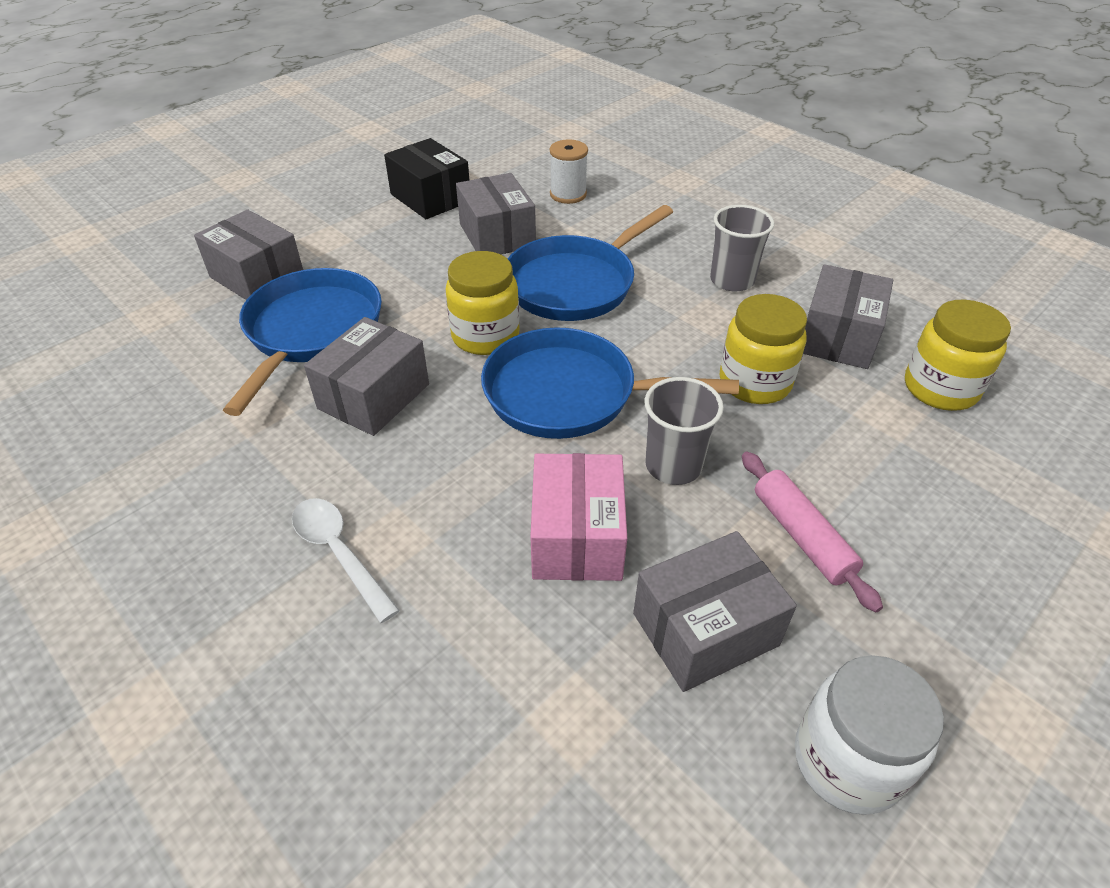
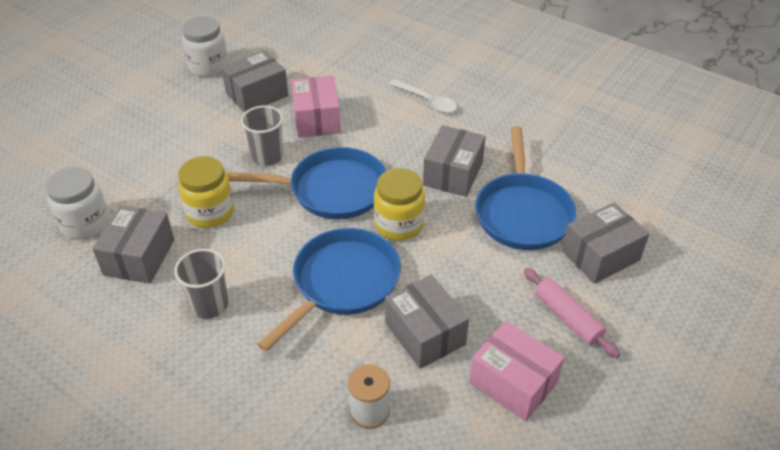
camera: 170 degrees right, 0 degrees up
grey box [194,210,303,300] -> grey box turned 60 degrees counterclockwise [562,202,649,284]
black box [384,138,469,219] -> pink box [469,321,564,421]
pink rolling pin [742,451,883,612] -> pink rolling pin moved to [524,268,620,358]
yellow jar [905,300,1011,411] -> white jar [46,167,109,239]

